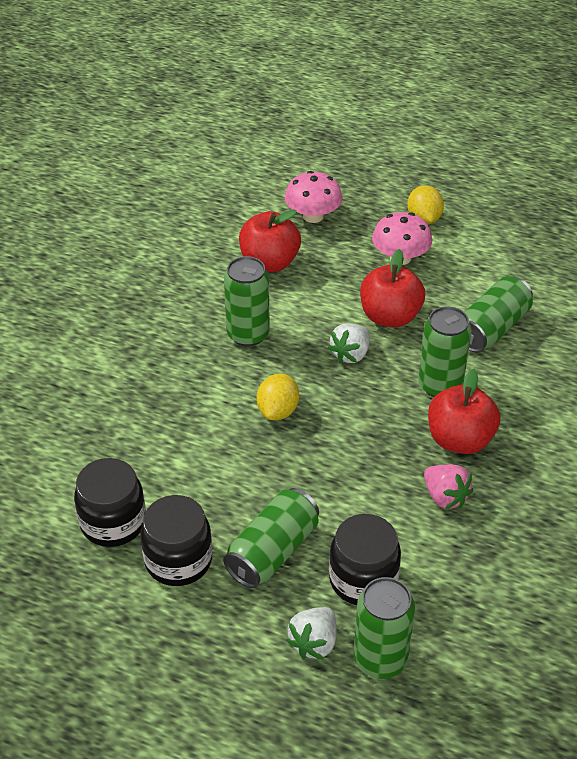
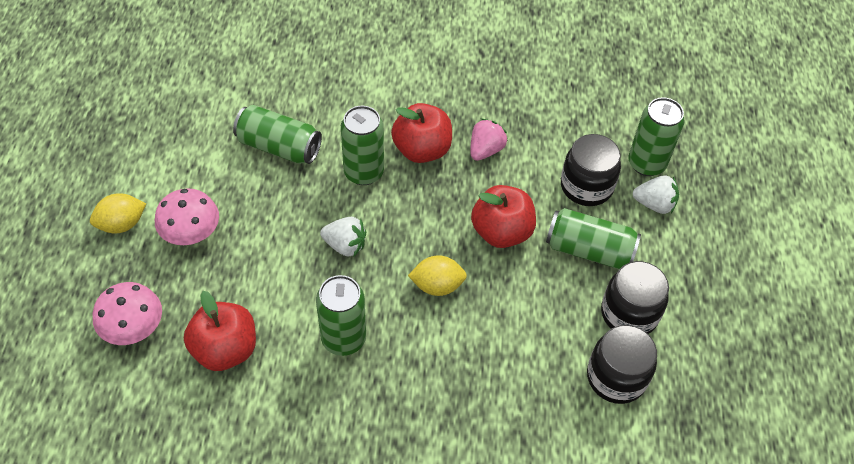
camera: 110 degrees left, 10 degrees up
red apple [360,249,425,327] -> red apple moved to [471,185,536,248]

